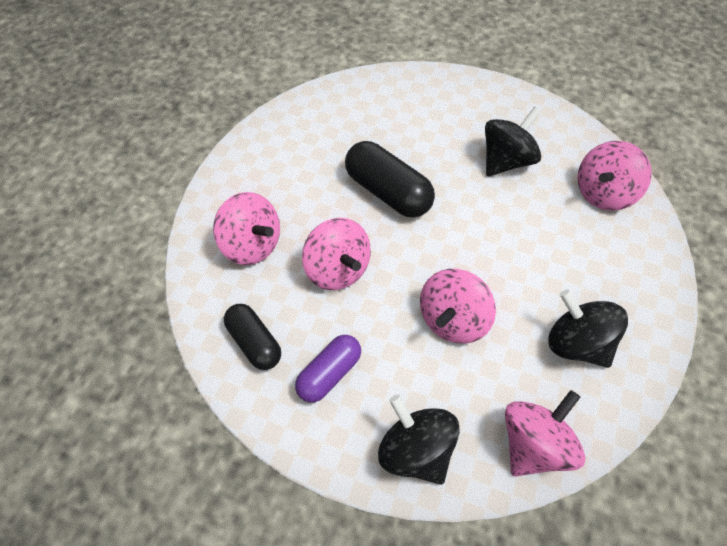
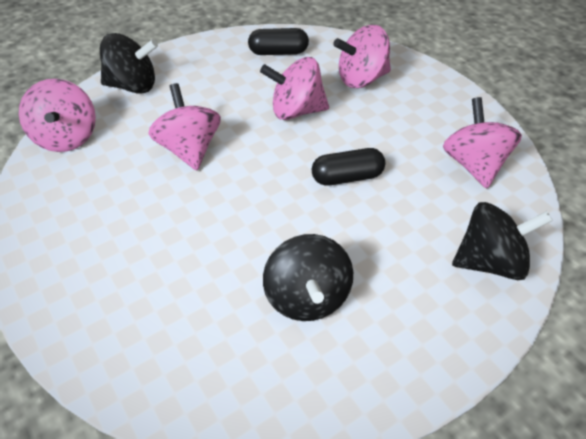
camera: 125 degrees right, 10 degrees down
purple capsule [295,335,361,402] -> none
black capsule [345,141,435,218] -> black capsule [312,148,385,186], size x0.65
black spinning top [548,290,628,368] -> black spinning top moved to [452,202,553,280]
pink spinning top [578,141,652,211] -> pink spinning top moved to [443,97,522,188]

